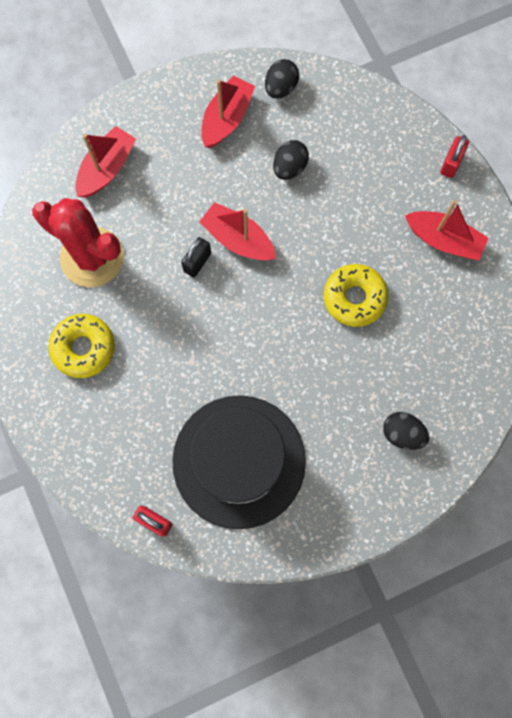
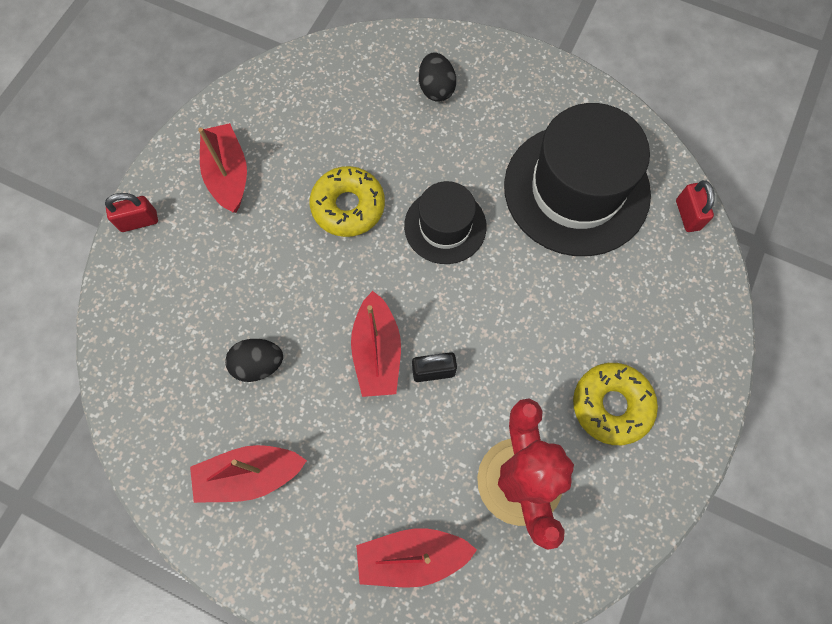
camera: 130 degrees left, 5 degrees down
black egg [265,59,299,99] -> none
none -> black hat [404,181,487,264]

